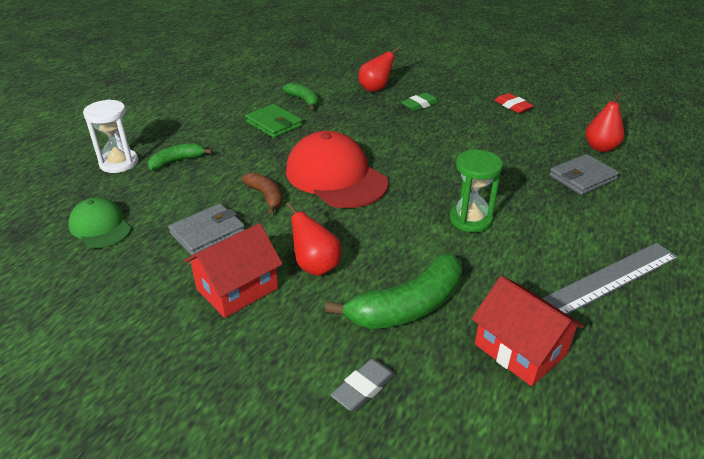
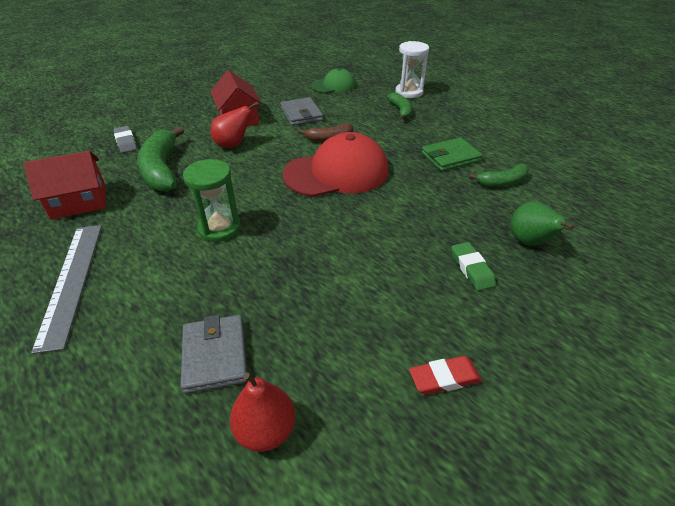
camera: 110 degrees right, 5 degrees up
red pear [358,47,400,92] -> green pear [511,202,574,246]

